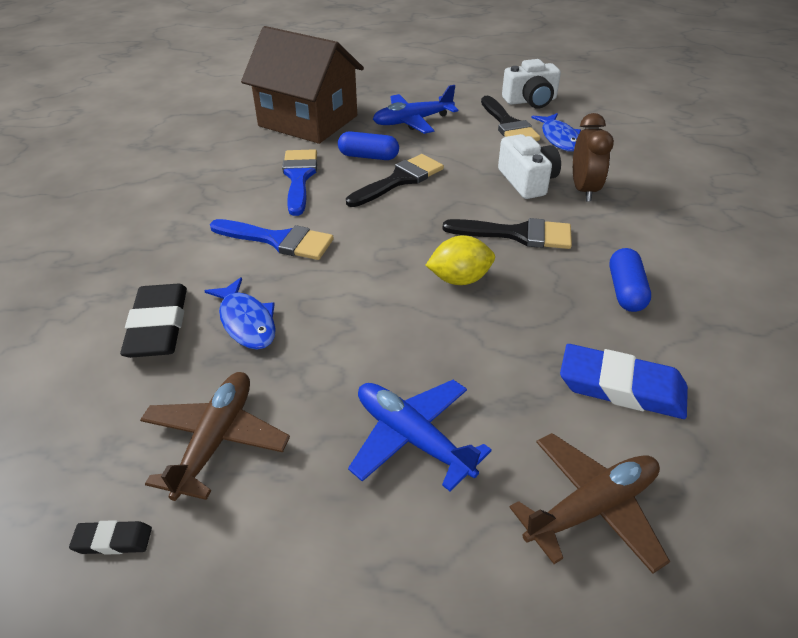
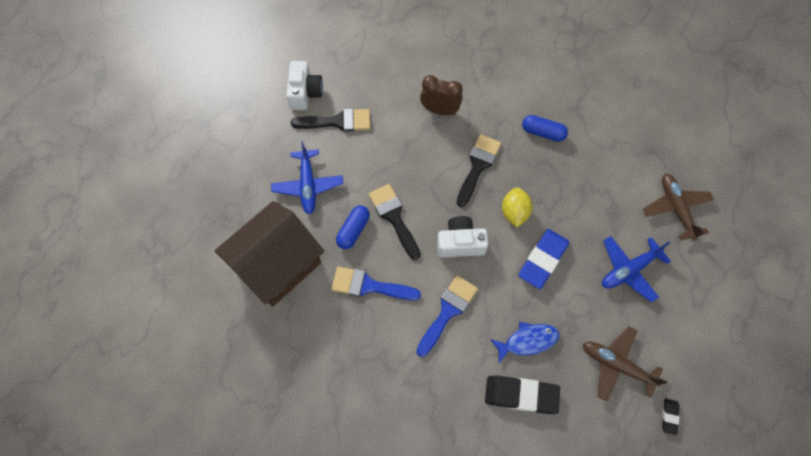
camera: 75 degrees left, 25 degrees up
white camera [498,134,561,199] -> white camera moved to [437,216,489,258]
blue fish [531,113,581,152] -> none
blue eraser [560,344,688,419] -> blue eraser moved to [518,229,569,289]

